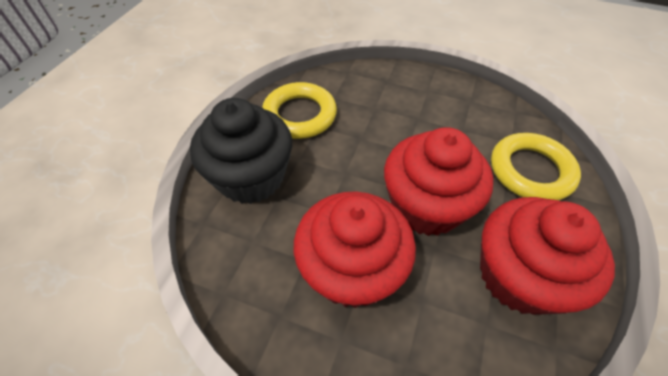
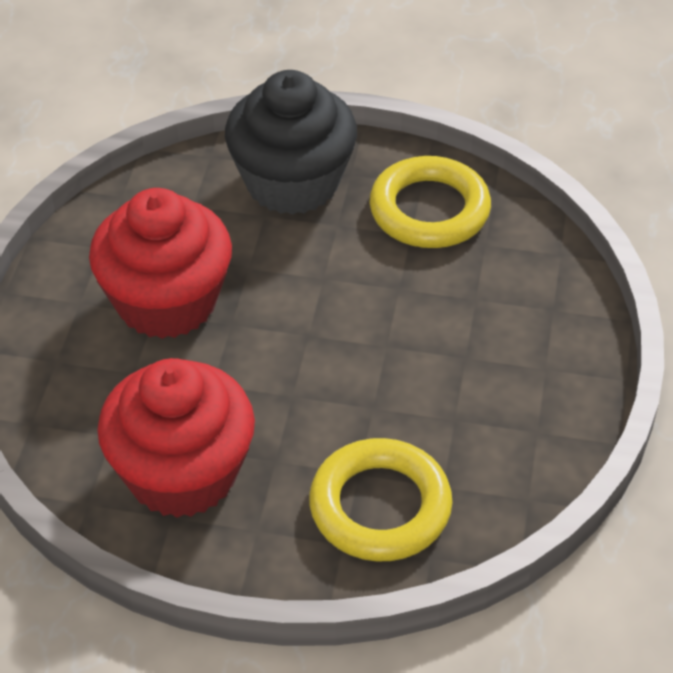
camera: 80 degrees right, 5 degrees down
red cupcake [384,127,493,236] -> none

